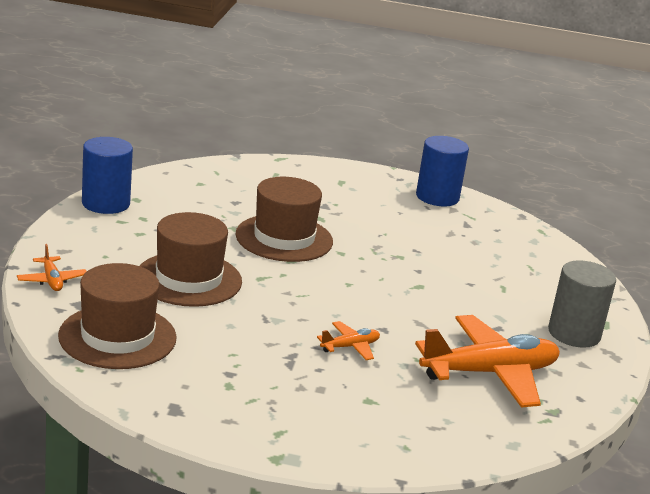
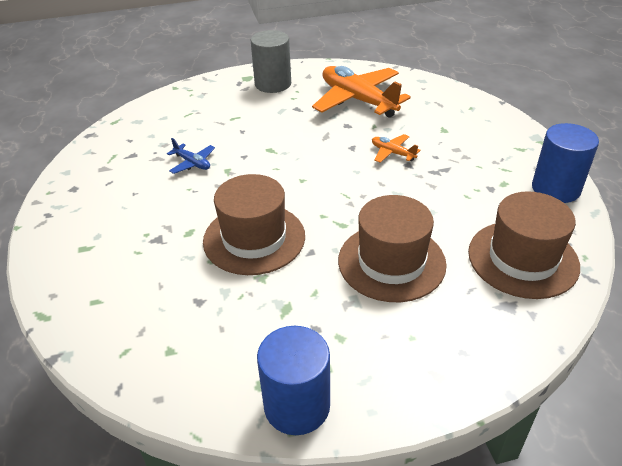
camera: 110 degrees left, 15 degrees up
orange plane [17,244,87,291] -> none
blue cylinder [416,136,469,206] -> blue cylinder moved to [532,123,599,203]
none -> blue plane [167,138,215,174]

